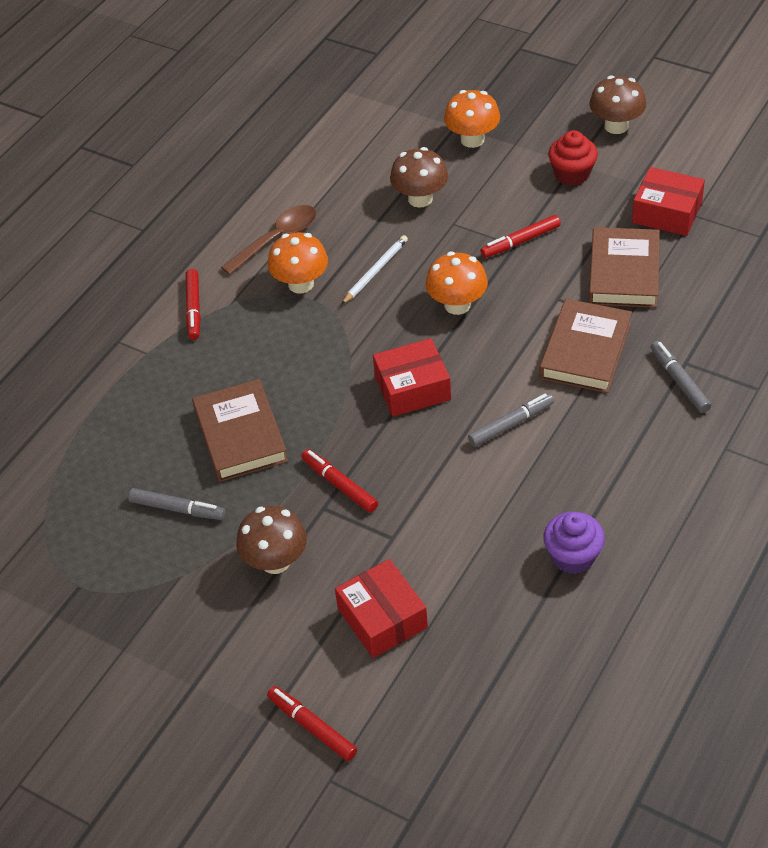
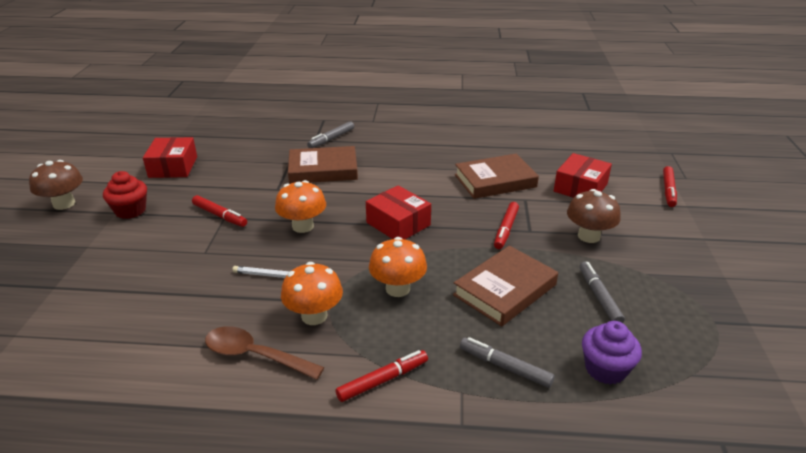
camera: 120 degrees left, 15 degrees down
brown mushroom [390,147,448,208] -> none
orange mushroom [444,90,500,148] -> orange mushroom moved to [369,237,427,297]
grey marker [468,393,554,447] -> grey marker moved to [460,337,555,388]
purple cupcake [543,512,605,574] -> purple cupcake moved to [582,321,642,385]
brown book [589,227,660,308] -> brown book moved to [455,154,539,199]

